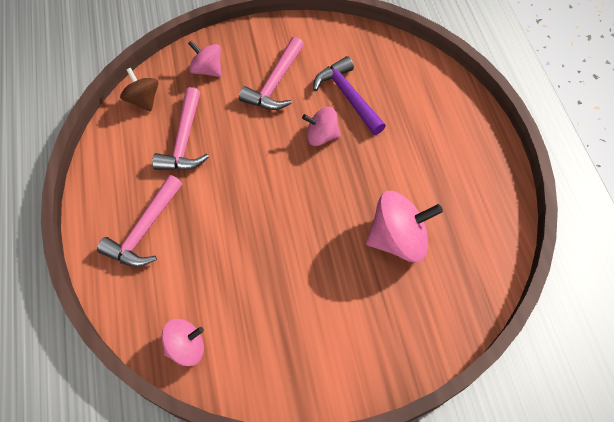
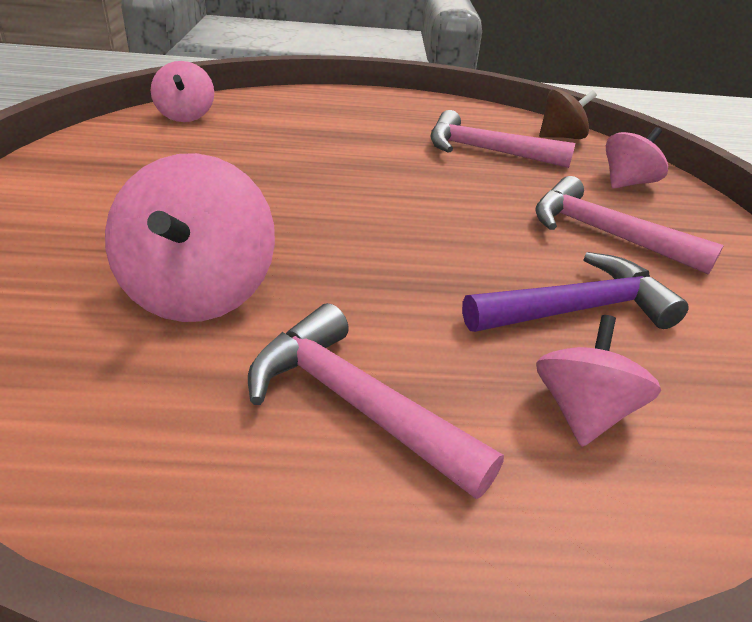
camera: 100 degrees right, 25 degrees down
pink hammer [97,175,182,267] -> pink hammer moved to [248,303,504,499]
pink spinning top [302,107,341,146] -> pink spinning top moved to [536,315,661,447]

